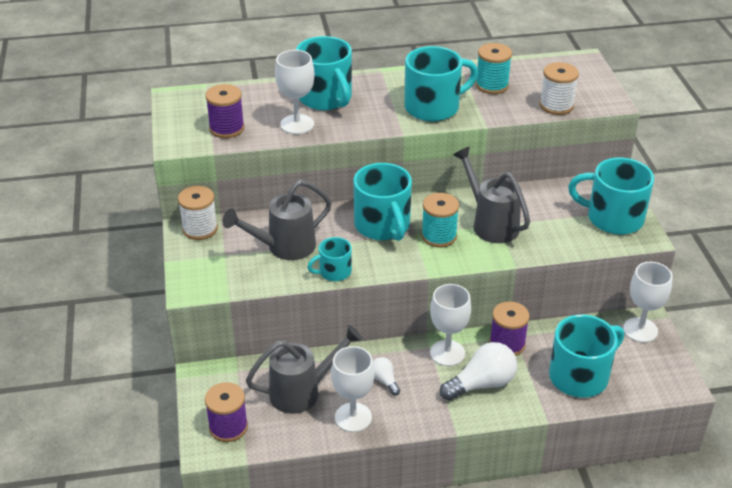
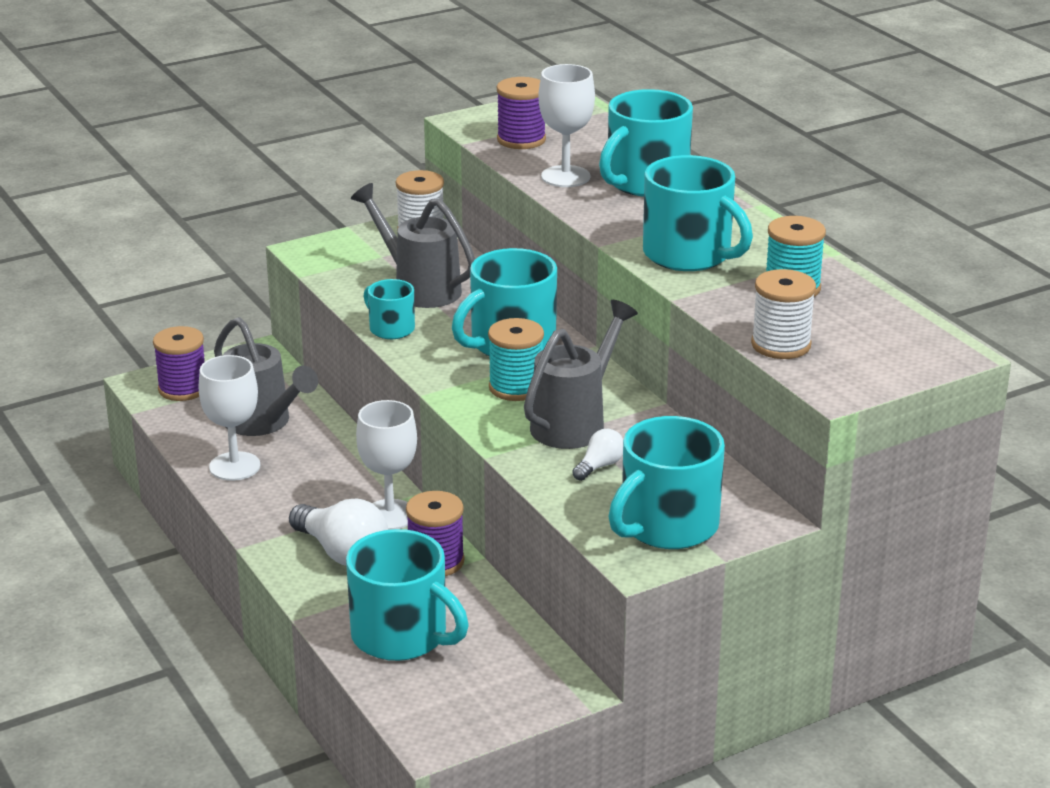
camera: 70 degrees right, 10 degrees down
white light bulb [373,357,400,396] -> white light bulb moved to [572,429,623,481]
turquoise mug [568,158,654,235] -> turquoise mug turned 135 degrees counterclockwise [608,416,725,549]
white goblet [623,262,673,343] -> none

